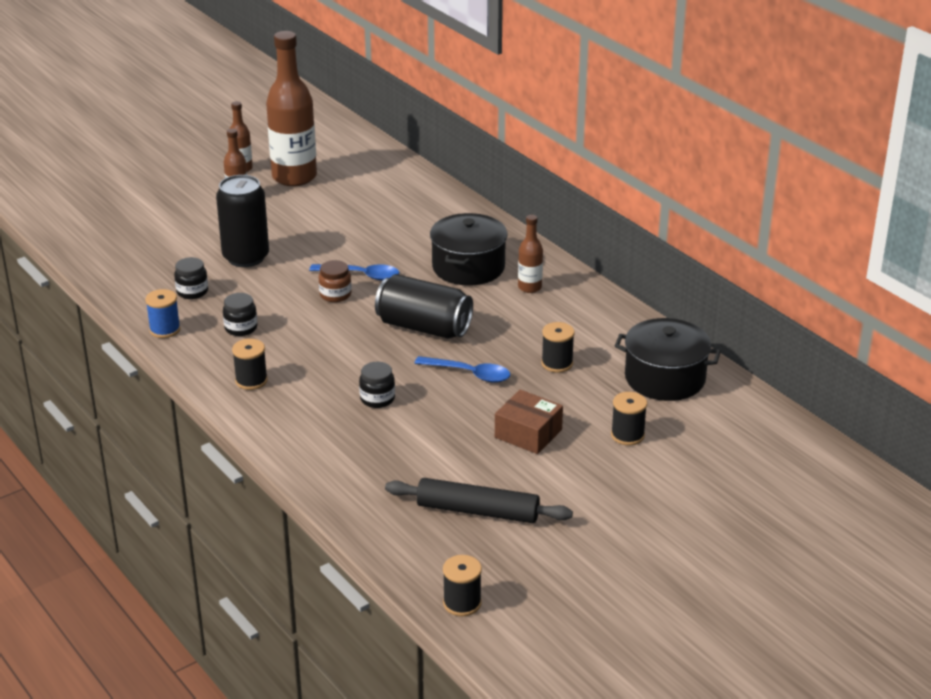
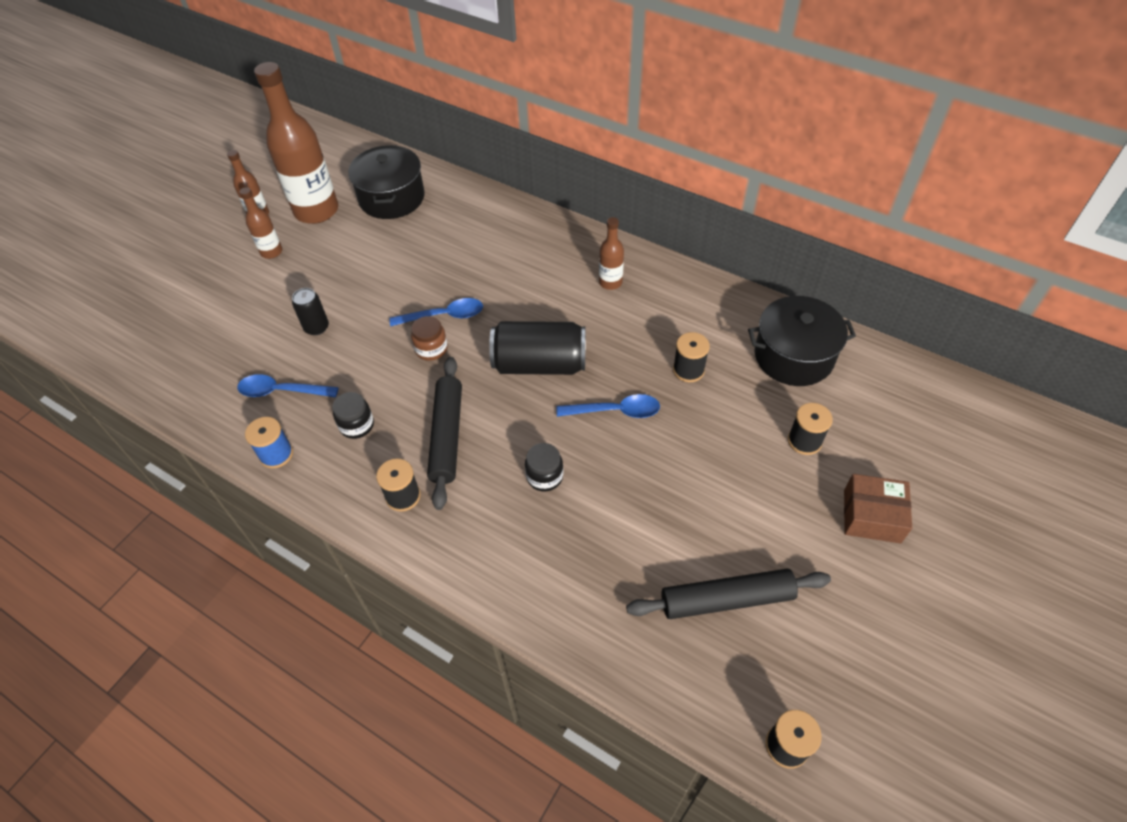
camera: 20 degrees left, 20 degrees up
black jar [174,257,208,299] -> blue spoon [237,374,339,397]
black can [216,175,269,267] -> black can [292,288,329,335], size x0.52
black pot [430,213,507,285] -> black pot moved to [348,145,425,219]
brown box [495,390,563,454] -> brown box moved to [844,474,912,544]
none -> black rolling pin [427,357,462,510]

